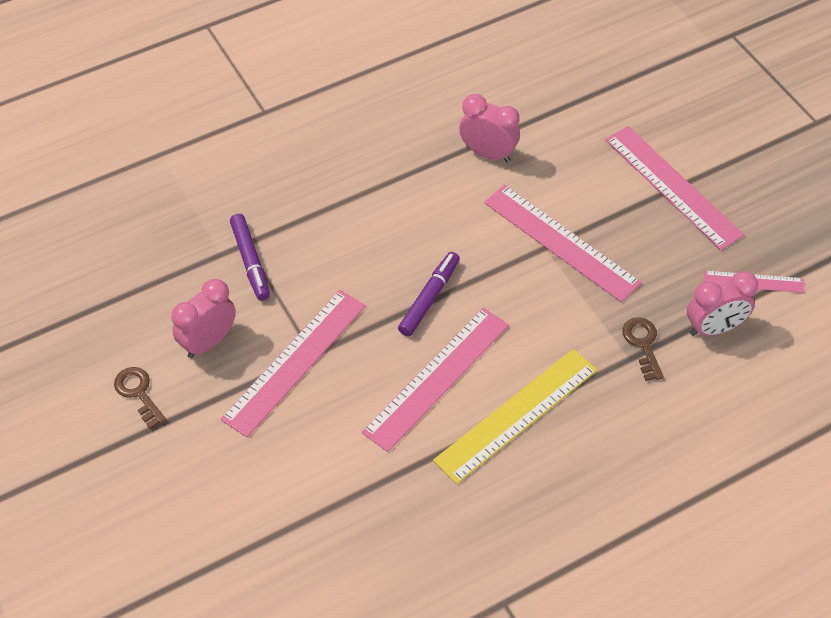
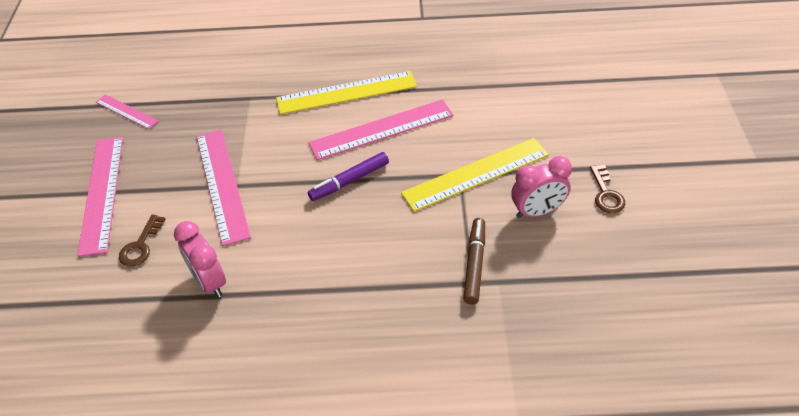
camera: 150 degrees left, 5 degrees down
pink ruler [221,290,366,437] -> yellow ruler [401,138,549,212]
purple marker [230,214,270,301] -> brown marker [463,218,485,305]
brown key [622,317,664,381] -> brown key moved to [119,214,166,267]
pink clock [687,271,758,336] -> none

